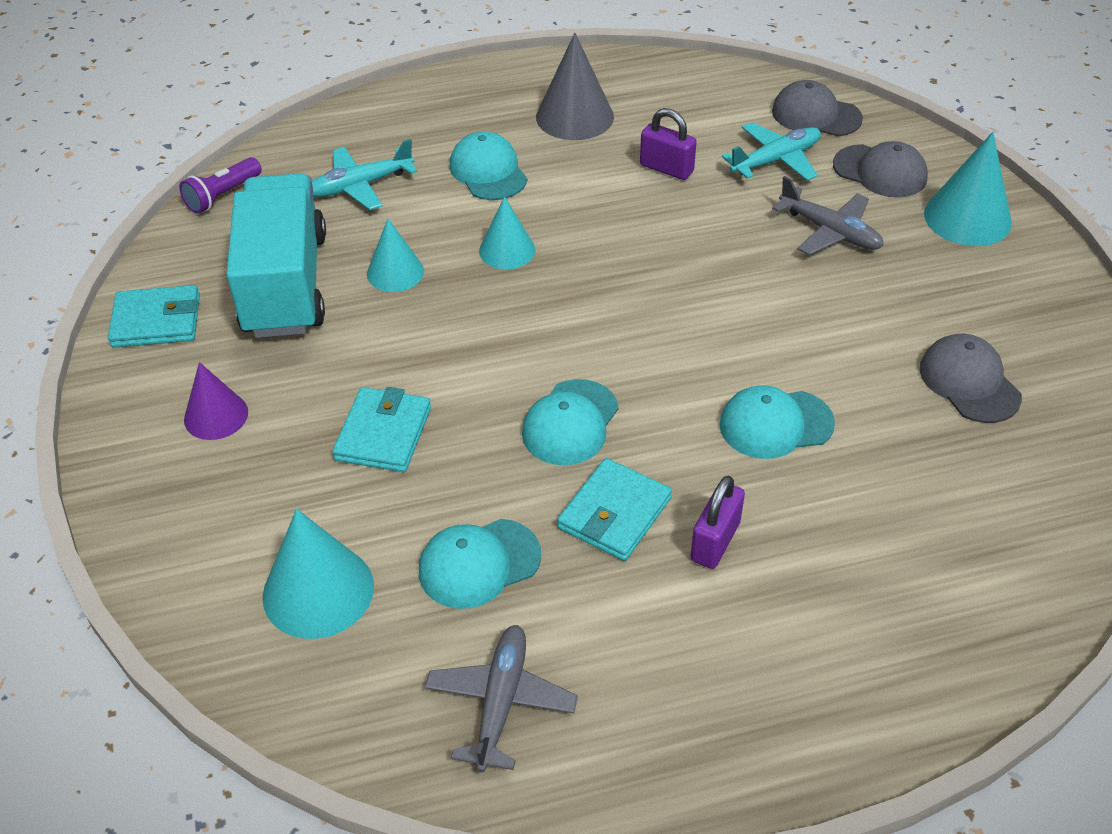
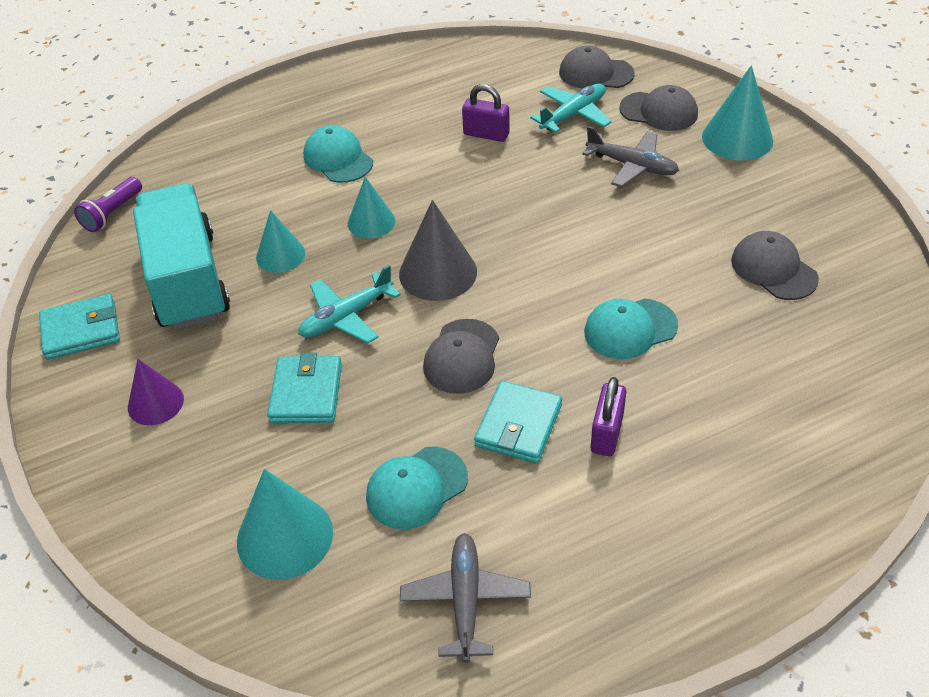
camera: 10 degrees left, 0 degrees up
turquoise plane [312,139,417,210] -> turquoise plane moved to [298,265,401,344]
turquoise cap [522,379,619,465] -> grey cap [423,319,499,394]
grey cone [536,33,614,140] -> grey cone moved to [399,200,477,301]

